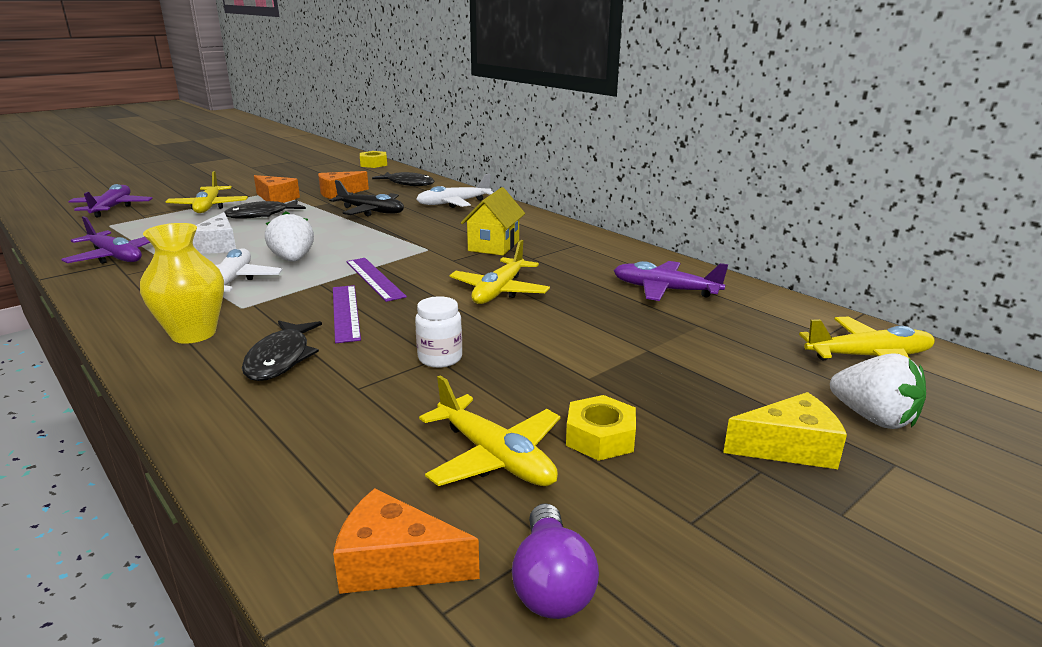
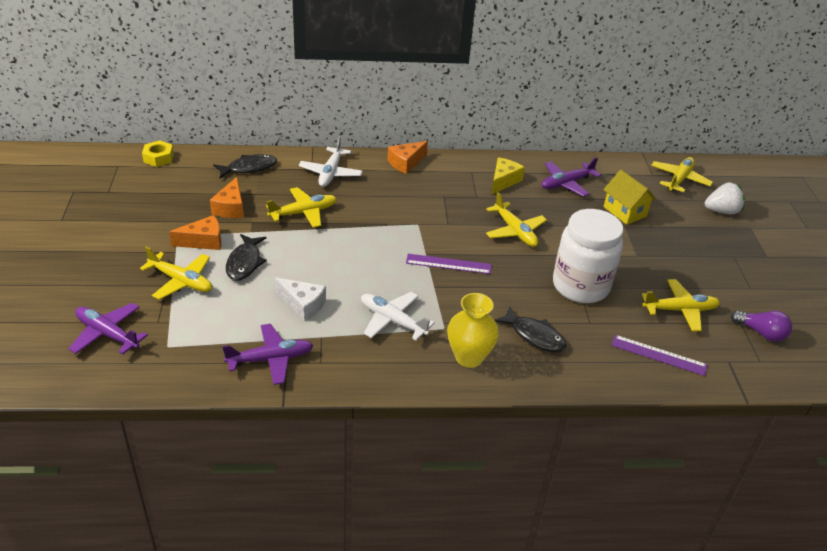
camera: 55 degrees left, 15 degrees up
white strawberry [265,211,314,262] -> none
black plane [329,180,404,216] -> yellow plane [266,187,337,228]
purple ruler [333,285,361,343] -> purple ruler moved to [611,335,708,376]
orange cheese [333,488,480,594] -> orange cheese moved to [388,141,428,174]
white jar [415,296,462,368] -> white jar [553,209,623,303], size x2.29
yellow house [461,187,525,255] -> yellow house moved to [603,170,656,225]
yellow nut [566,395,636,461] -> none
yellow cheese [723,392,847,469] -> yellow cheese moved to [491,157,525,195]

